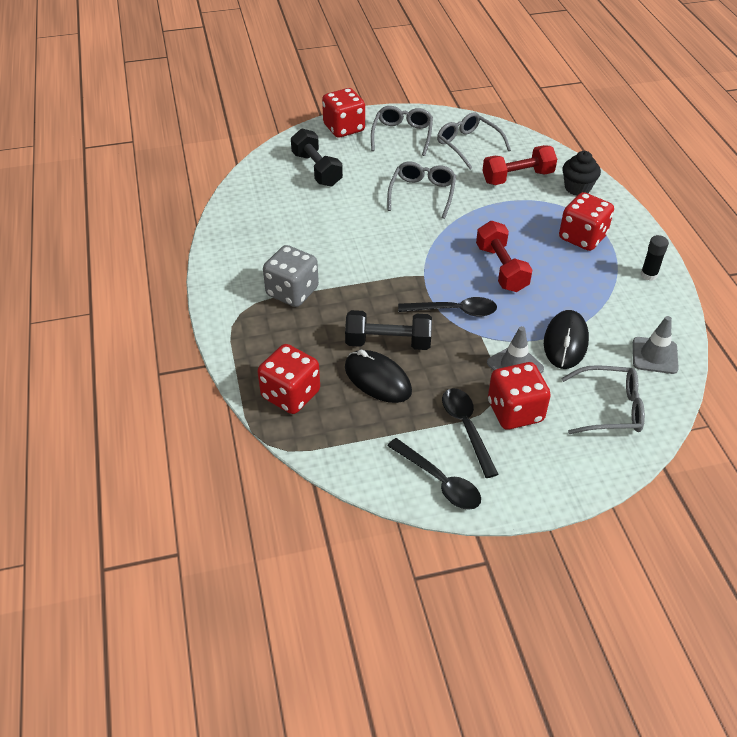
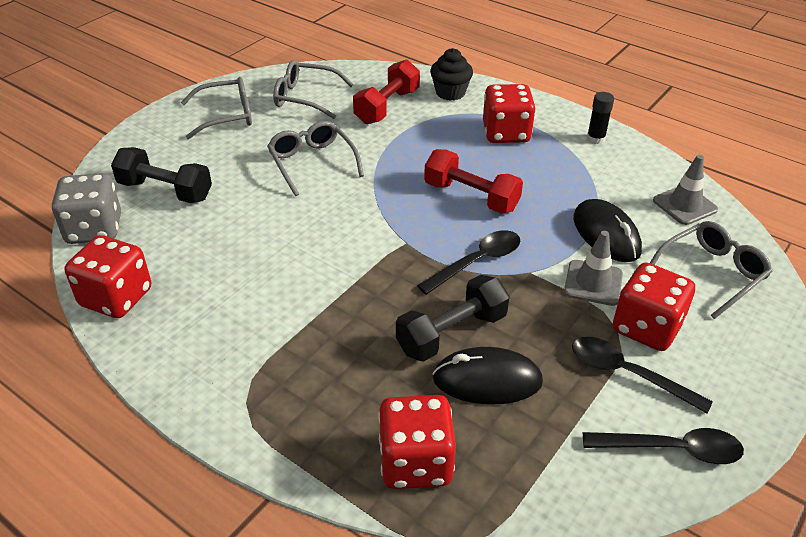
camera: 40 degrees left, 5 degrees down
grey dice [263,245,319,307] -> grey dice moved to [52,173,121,244]
red dice [322,88,365,138] -> red dice moved to [64,235,151,318]
grey glasses [371,106,433,156] -> grey glasses turned 105 degrees clockwise [181,77,252,139]

